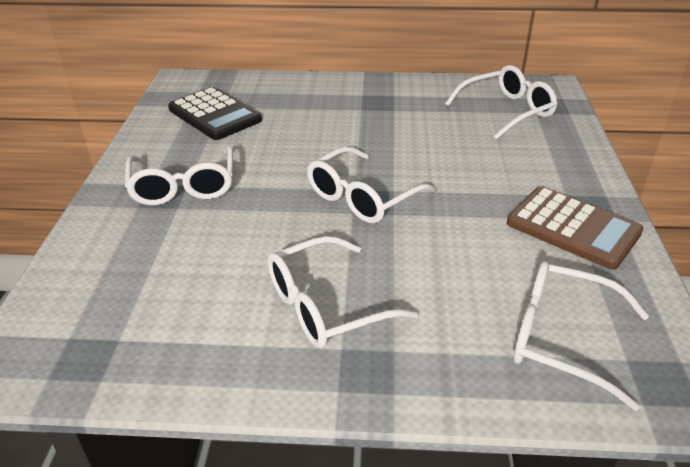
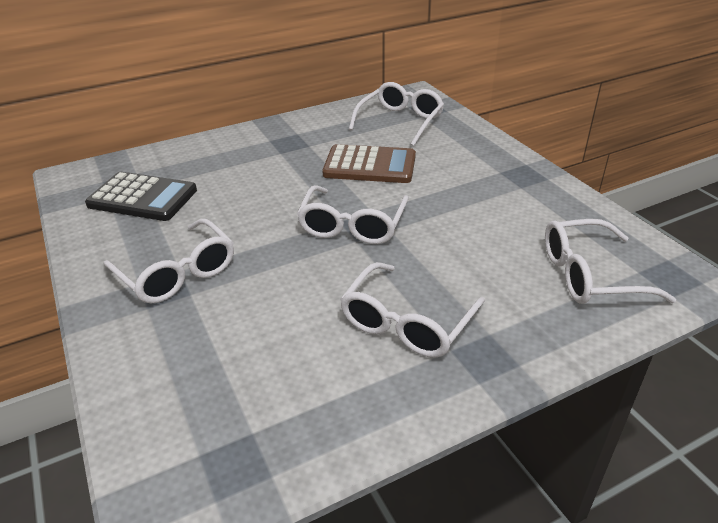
camera: 30 degrees left, 0 degrees up
brown calculator [507,186,644,270] -> brown calculator moved to [322,144,416,183]

